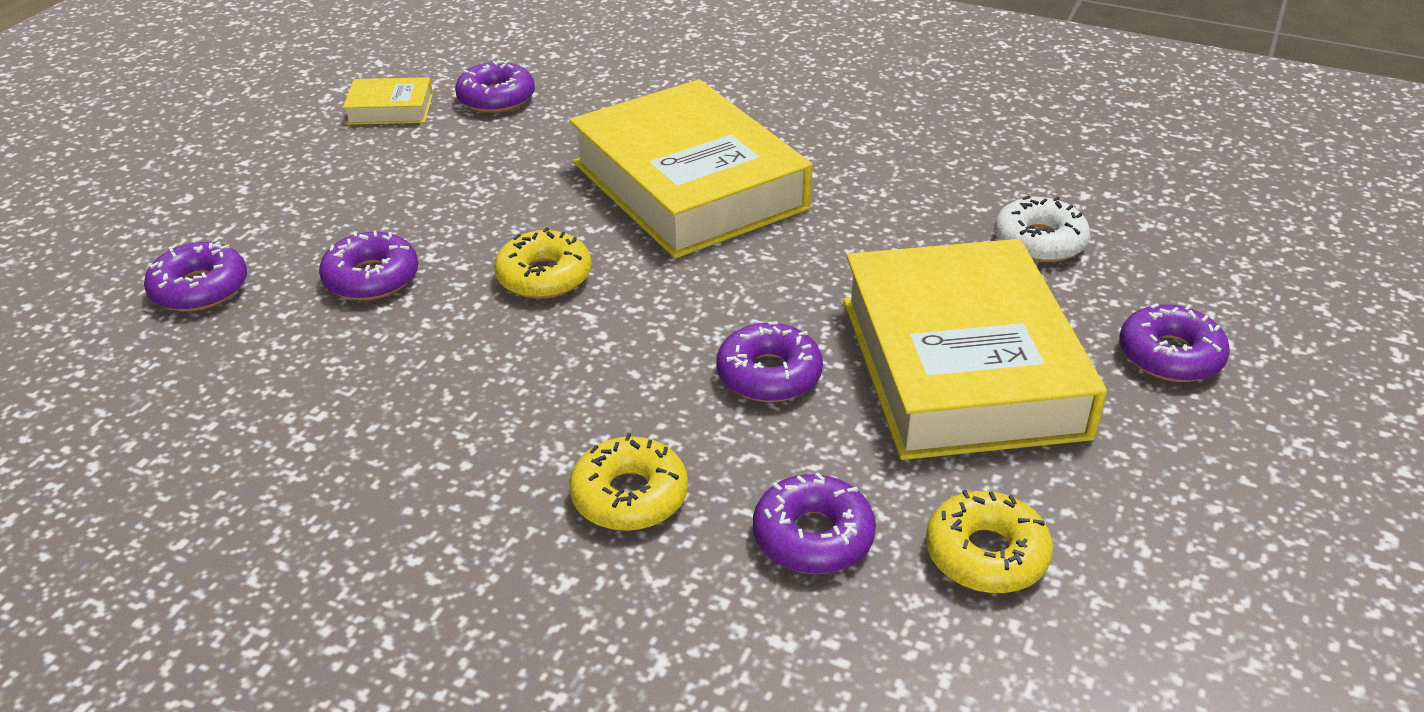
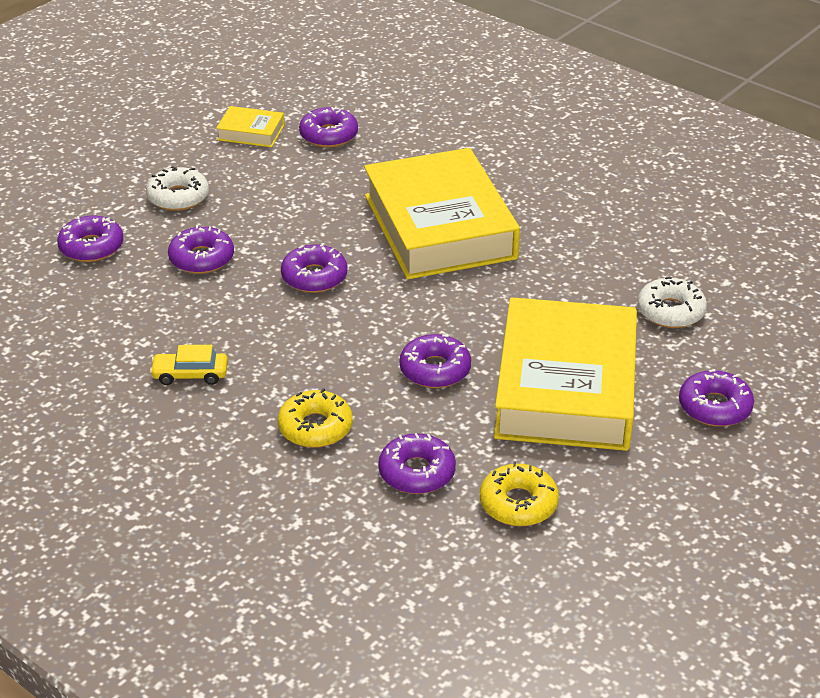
camera: 15 degrees right, 0 degrees up
yellow donut [494,227,591,299] -> purple donut [281,243,348,293]
none -> white donut [146,166,209,211]
none -> yellow car [150,345,228,385]

